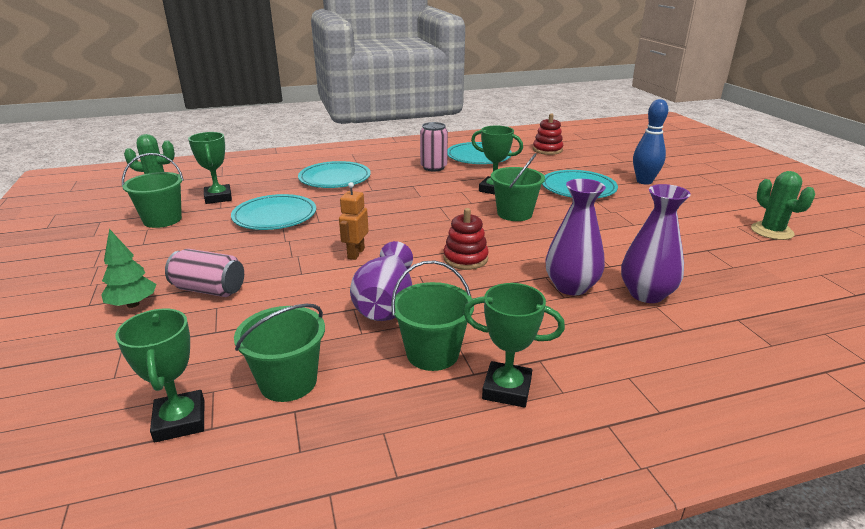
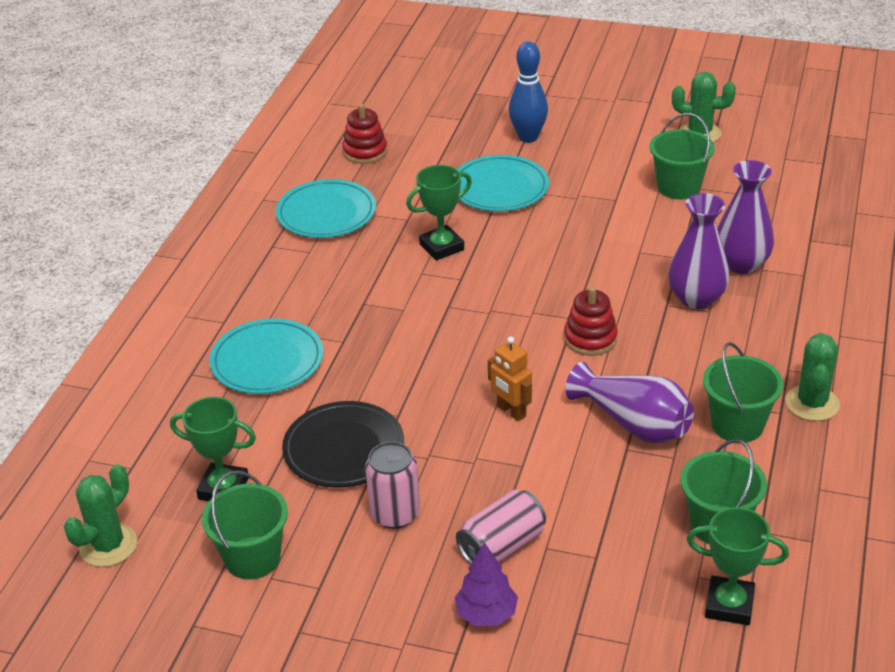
camera: 55 degrees left, 10 degrees up
green tree [101,229,157,308] -> purple tree [455,542,518,626]
turquoise plate [231,194,316,230] -> black plate [282,401,404,488]
pink can [420,122,448,171] -> pink can moved to [365,442,420,529]
green trophy [463,283,565,407] -> green cactus [785,333,840,421]
green bucket [491,153,545,221] -> green bucket moved to [650,113,715,200]

